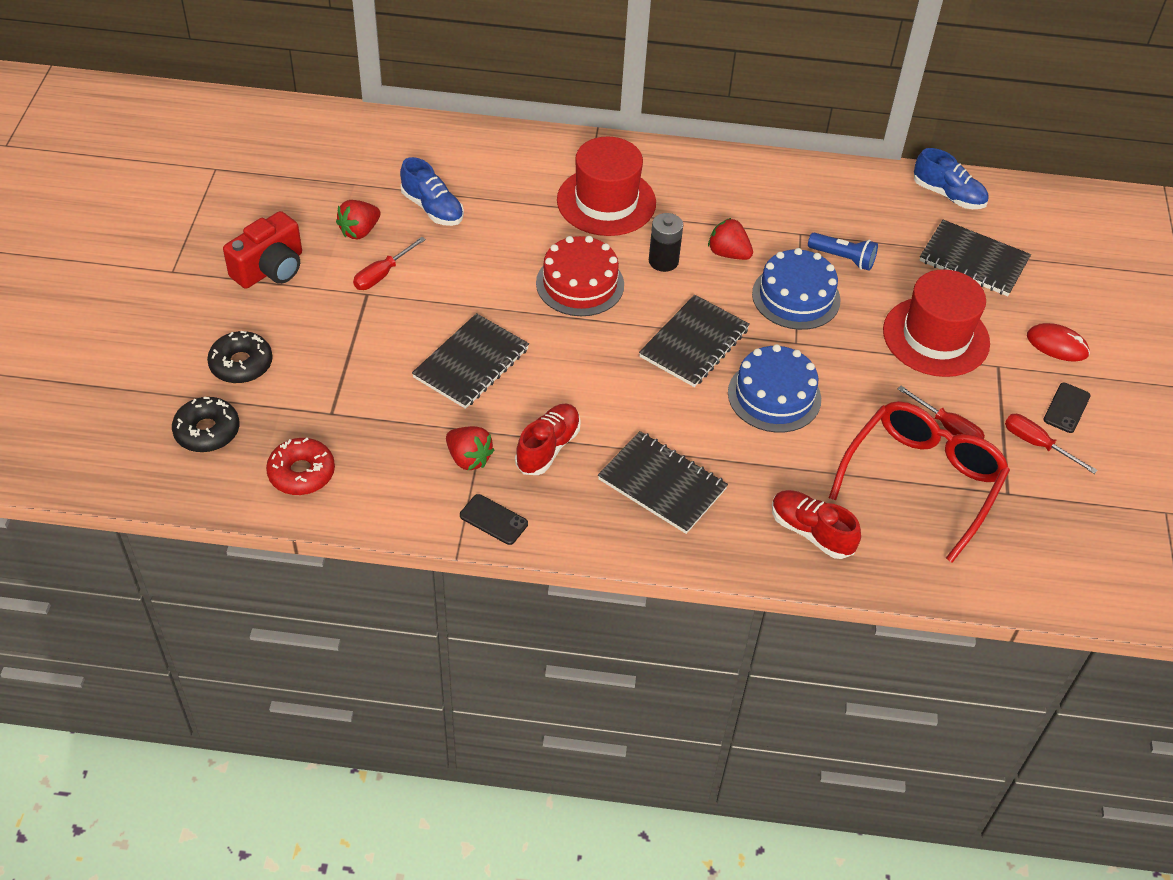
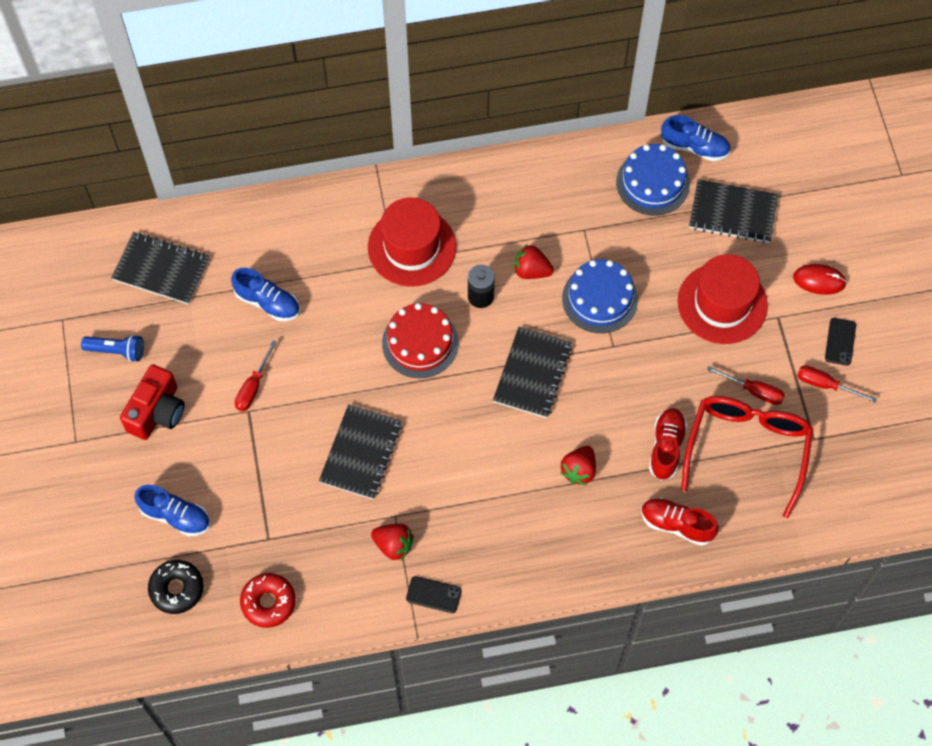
camera: 15 degrees left, 15 degrees up
black donut [207,331,273,383] -> blue shoe [134,485,210,536]
red strawberry [336,200,380,239] -> red strawberry moved to [560,446,596,485]
red shoe [515,404,581,475] -> red shoe moved to [649,408,687,481]
black notebook [598,431,728,534] -> black notebook moved to [111,232,209,304]
blue cake [728,344,821,433] -> blue cake moved to [616,144,690,216]
blue flashlight [808,233,878,271] -> blue flashlight moved to [81,334,144,362]

